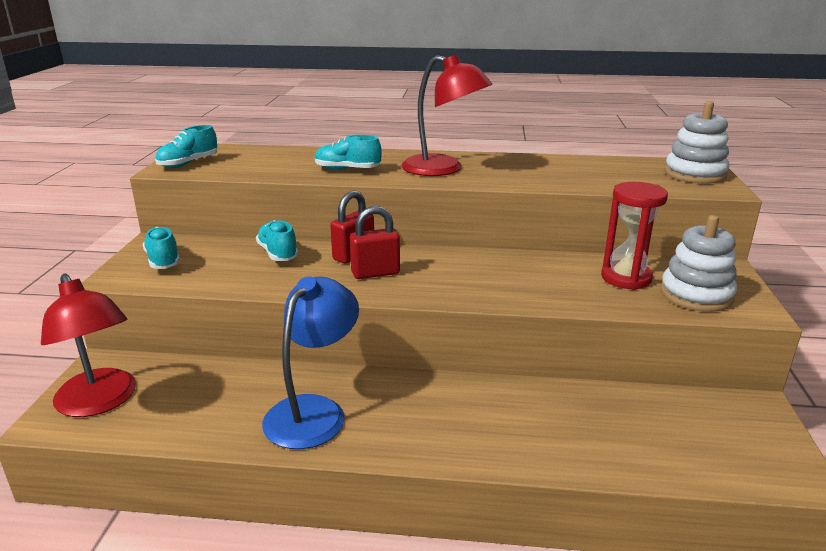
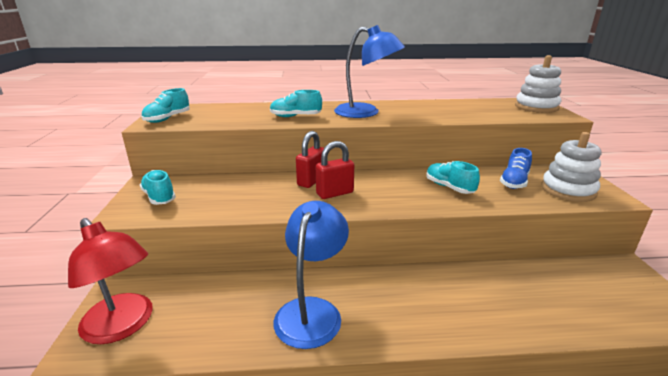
camera: 10 degrees left, 0 degrees up
turquoise shoe [256,220,299,261] -> turquoise shoe moved to [426,161,480,194]
red lamp [402,54,493,176] -> blue lamp [334,25,405,118]
red hourglass [601,182,668,290] -> blue shoe [500,148,532,189]

